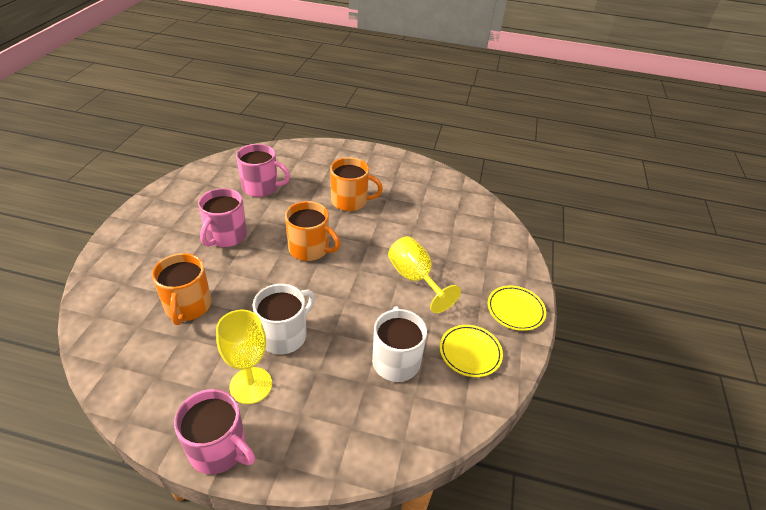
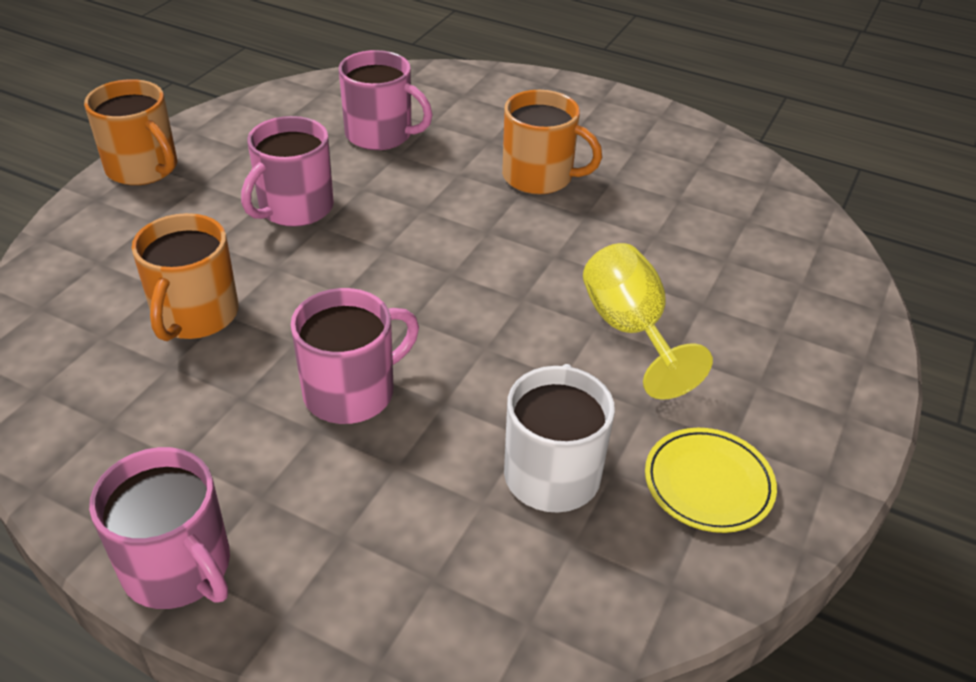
camera: 15 degrees right, 0 degrees up
yellow goblet [216,309,272,404] -> none
white mug [253,284,315,354] -> pink mug [291,288,419,424]
orange mug [285,201,340,261] -> orange mug moved to [84,79,177,185]
yellow plate [488,286,546,331] -> none

